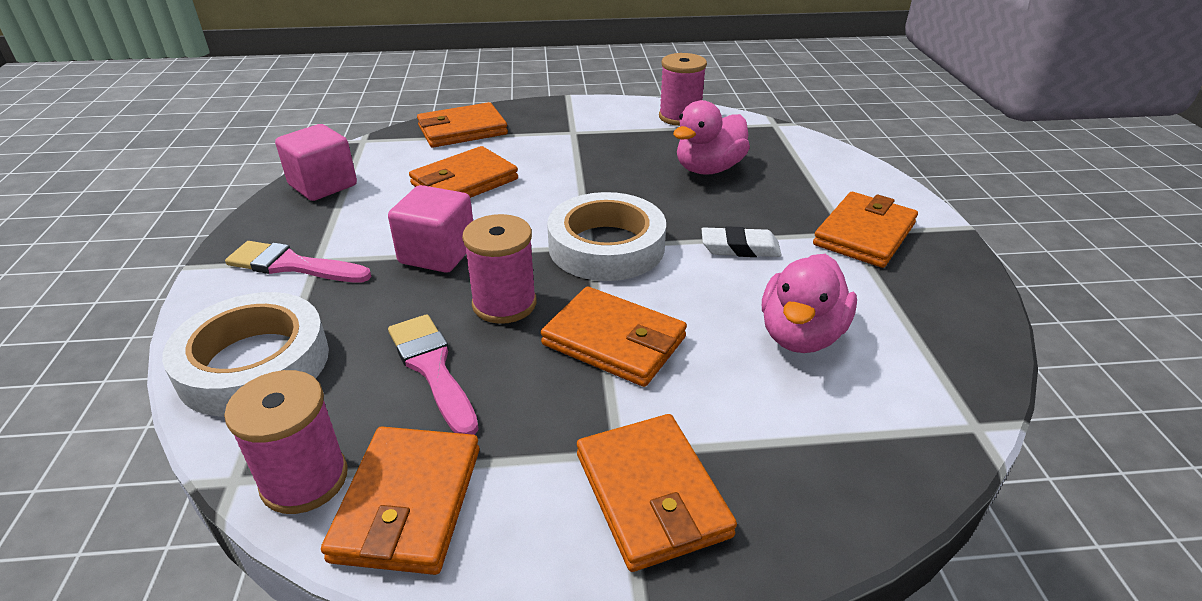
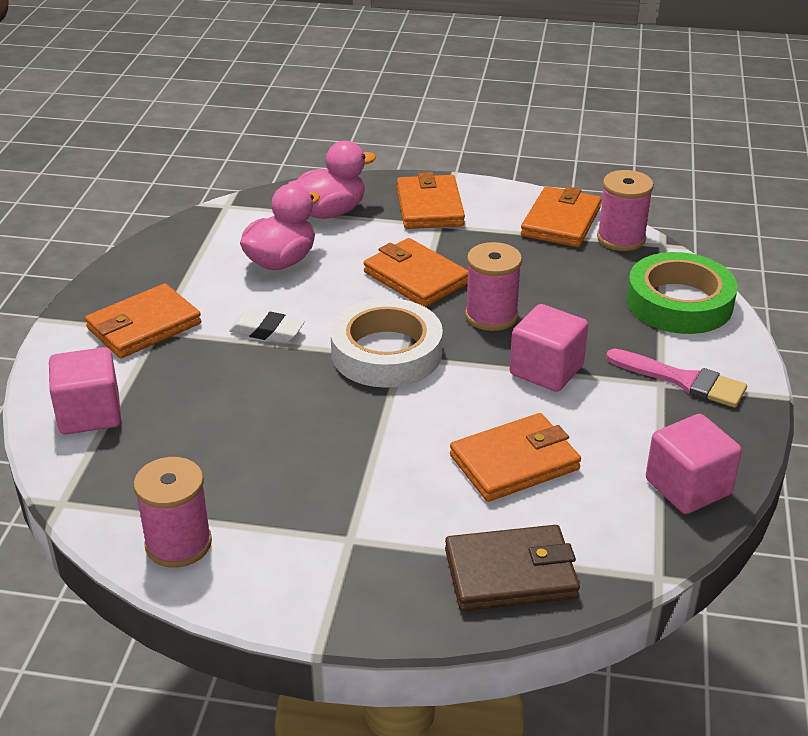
camera: 165 degrees left, 0 degrees up
white tape [162,292,329,417] -> green tape [626,252,737,334]
pink brush [388,314,479,435] -> none
orange wallet [417,102,508,148] -> brown wallet [445,525,580,611]
pink duck [673,100,750,175] -> pink duck moved to [288,141,376,219]
none -> pink cube [49,347,121,435]

